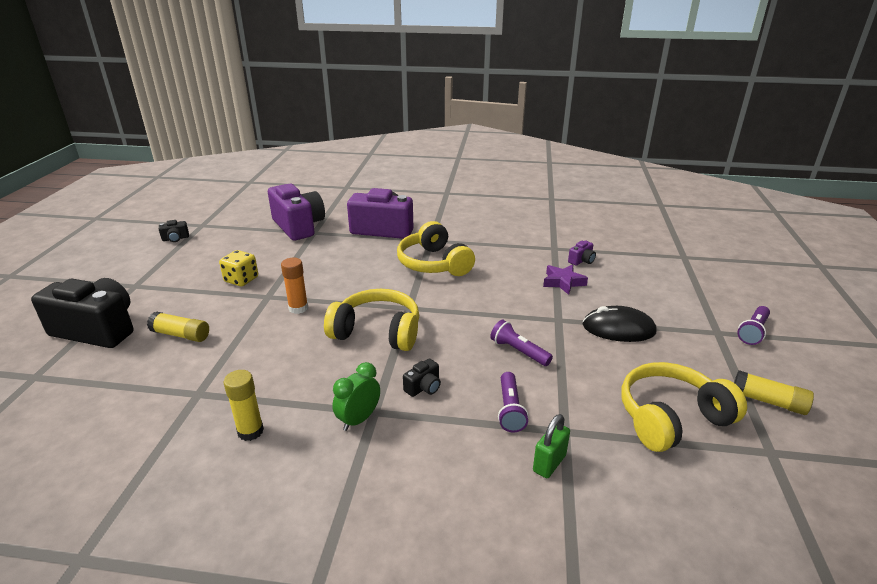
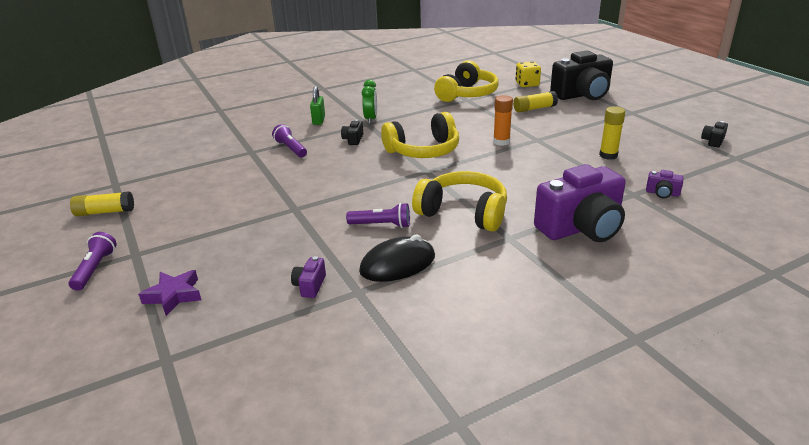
camera: 145 degrees right, 0 degrees up
yellow dice [219,250,258,286] -> yellow dice moved to [515,61,541,87]
yellow glue stick [224,370,264,441] -> yellow glue stick moved to [599,107,625,160]
purple camera [268,184,325,241] -> purple camera [646,170,683,198], size x0.41
purple flashlight [490,320,553,366] -> purple flashlight moved to [346,203,410,228]
green padlock [533,414,570,478] -> green padlock moved to [310,86,325,125]
purple star [543,265,588,295] -> purple star moved to [138,270,201,316]
black mouse [583,306,656,342] -> black mouse moved to [359,234,435,282]
yellow headphones [621,362,747,452] -> yellow headphones moved to [434,61,499,102]

